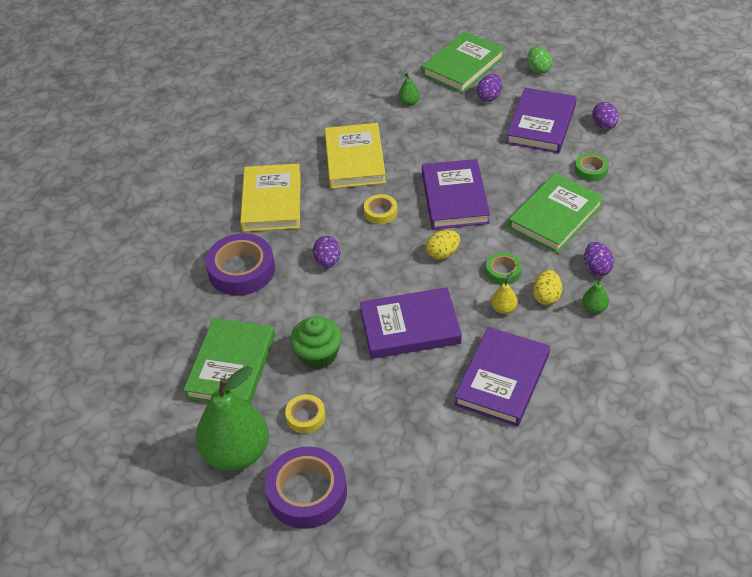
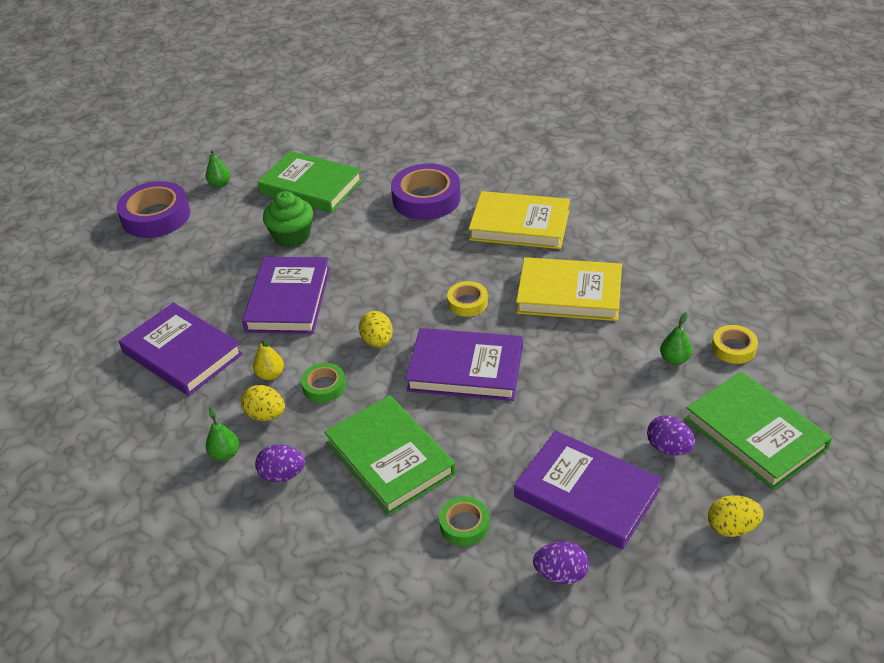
camera: 105 degrees right, 5 degrees down
green pear [196,366,269,471] -> green pear [206,150,231,188], size x0.40
yellow tape [285,394,325,433] -> yellow tape moved to [712,325,758,364]
purple egg [313,236,341,268] -> none
green egg [527,47,552,74] -> yellow egg [708,495,764,537]

